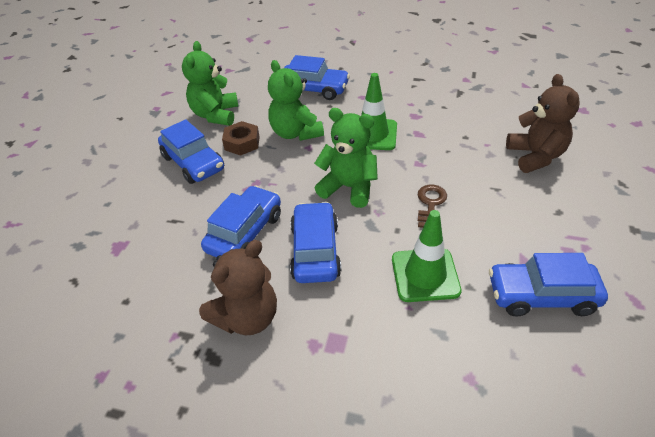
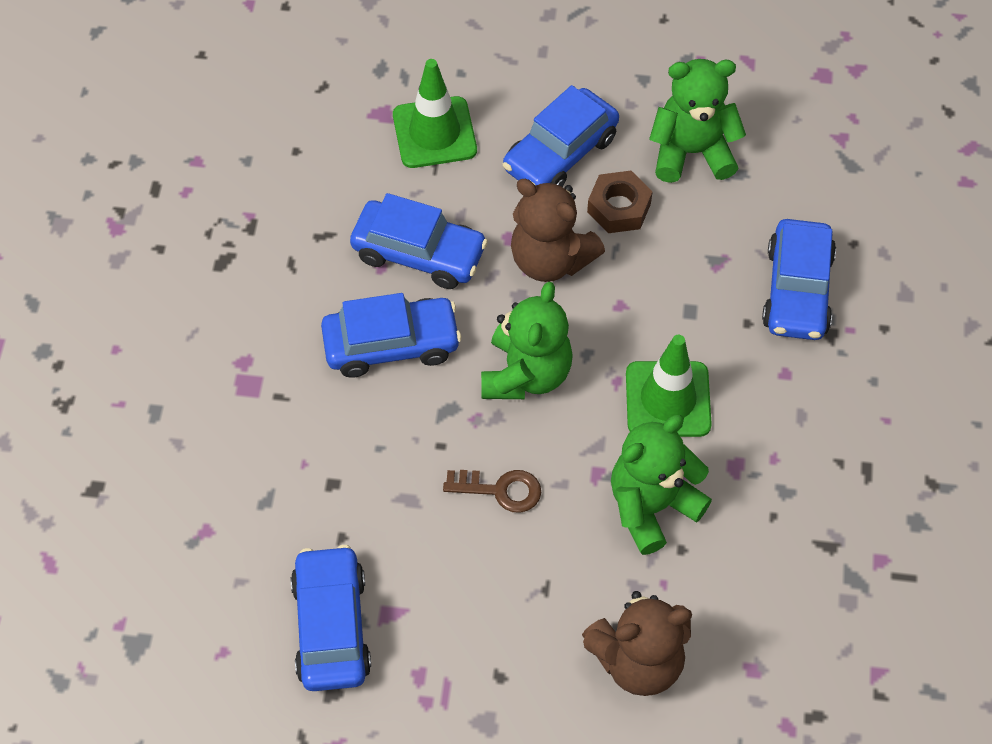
camera: 80 degrees right, 15 degrees up
brown teddy bear [199,240,277,335] -> brown teddy bear moved to [511,179,605,282]
green teddy bear [268,60,324,141] -> green teddy bear moved to [611,415,712,555]
green traffic cone [392,210,462,302] -> green traffic cone moved to [393,59,477,168]

